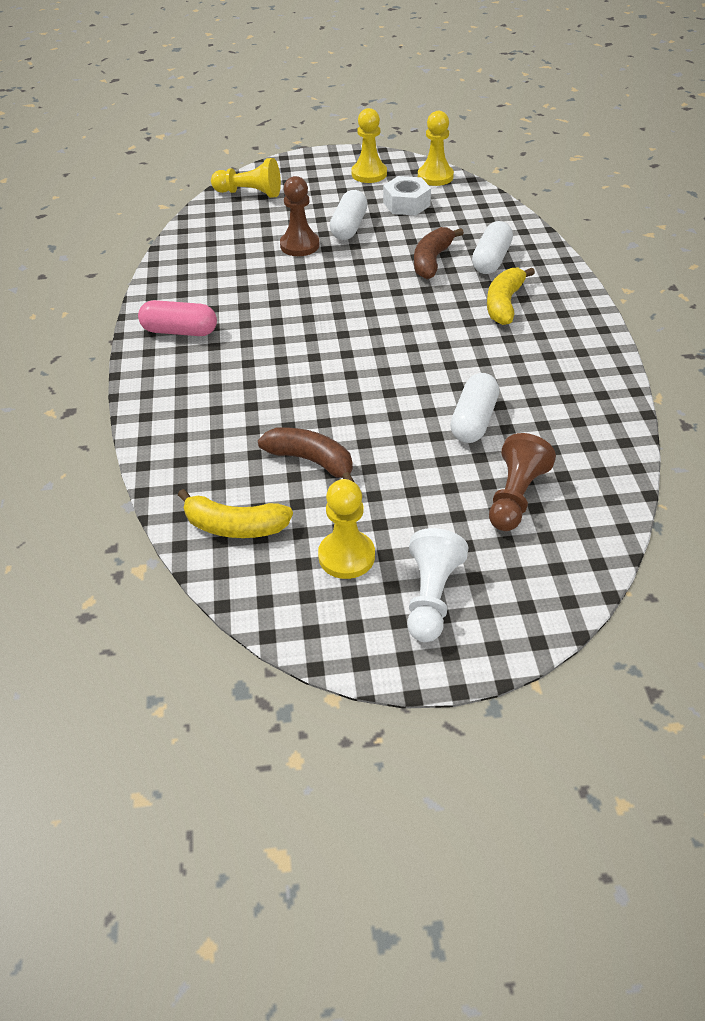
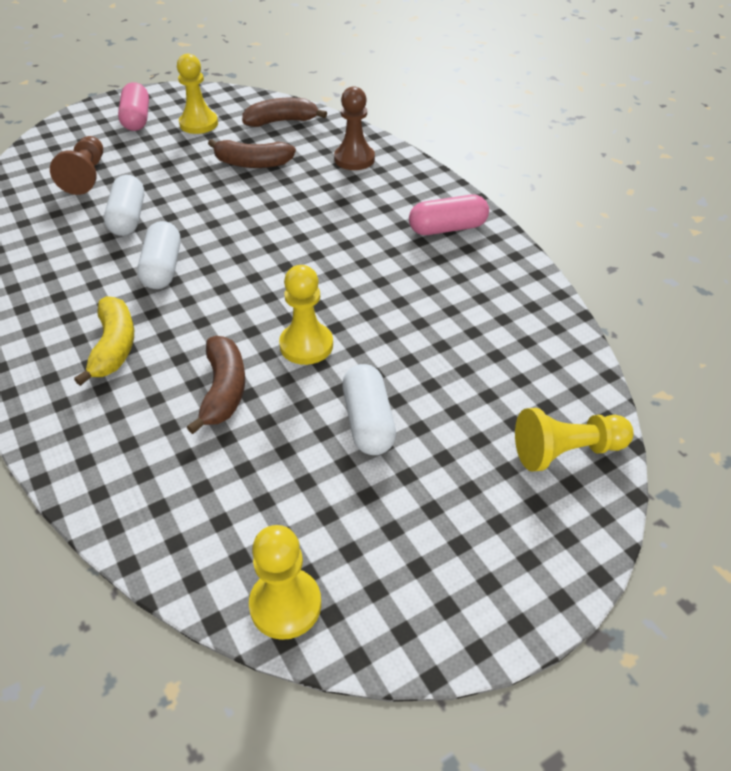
camera: 155 degrees right, 0 degrees up
yellow banana [178,489,293,538] -> brown banana [242,97,327,127]
brown pawn [280,176,320,256] -> brown pawn moved to [334,86,375,170]
yellow pawn [352,108,387,183] -> yellow pawn moved to [279,265,333,365]
white nut [383,176,431,215] -> none
white pawn [407,528,468,642] -> pink capsule [118,82,149,131]
white capsule [472,221,513,274] -> white capsule moved to [137,221,181,289]

